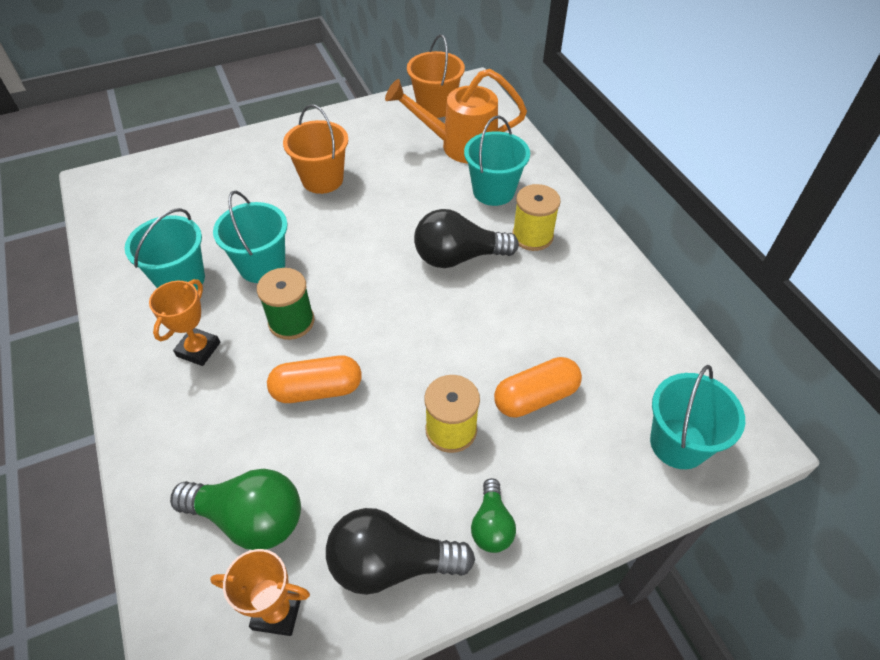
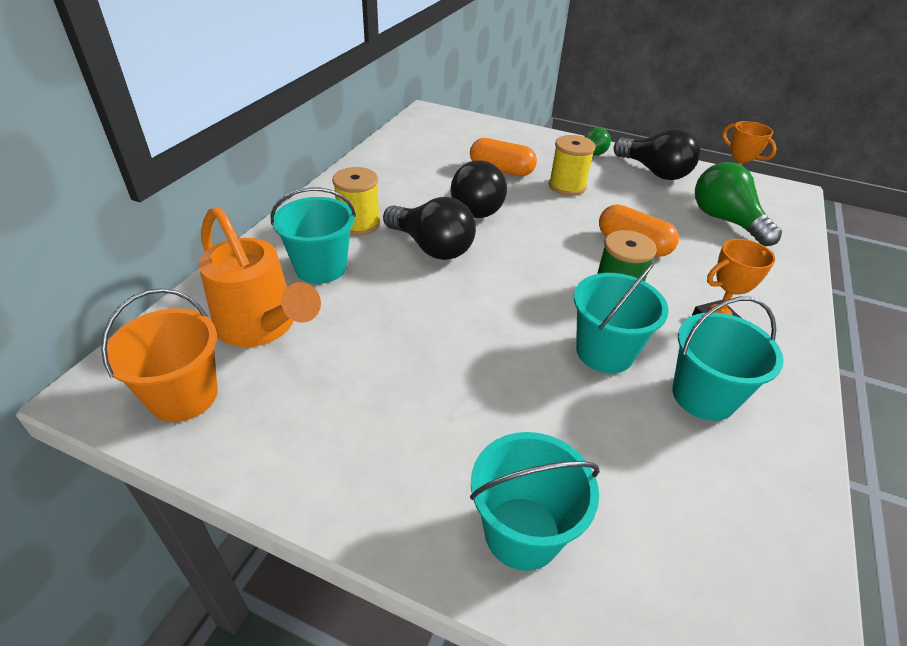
camera: 135 degrees left, 10 degrees down
orange bucket [283,104,348,194] -> none
turquoise bucket [650,365,745,469] -> turquoise bucket moved to [470,432,600,571]
none -> black light bulb [451,161,507,218]

